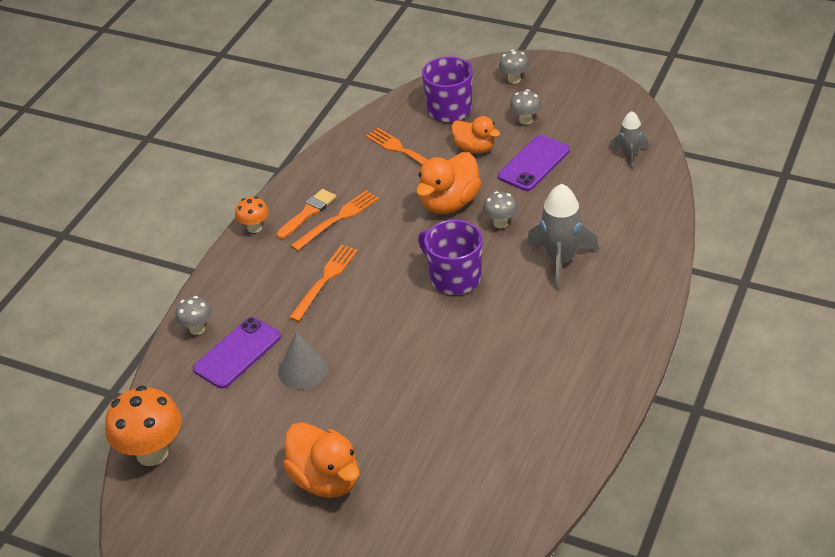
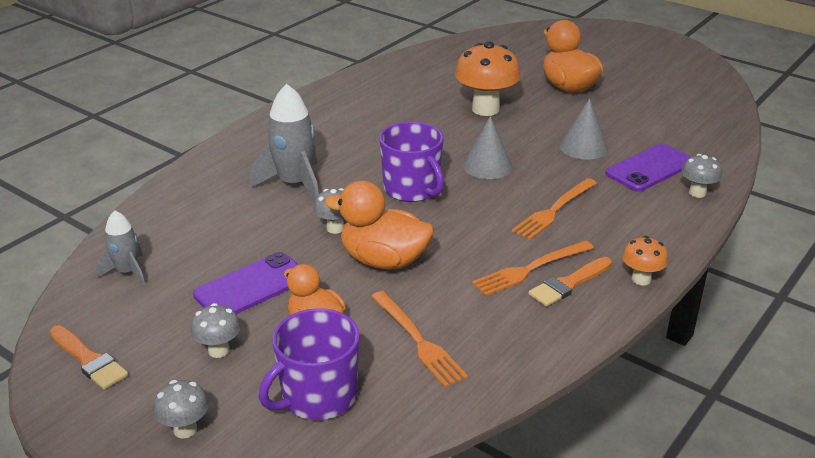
camera: 170 degrees left, 10 degrees down
orange mushroom [105,386,181,466] -> orange mushroom moved to [455,42,520,116]
orange duck [416,152,481,214] -> orange duck turned 120 degrees counterclockwise [324,181,434,269]
none -> orange brush [50,326,128,390]
none -> grey cone [463,116,513,179]

